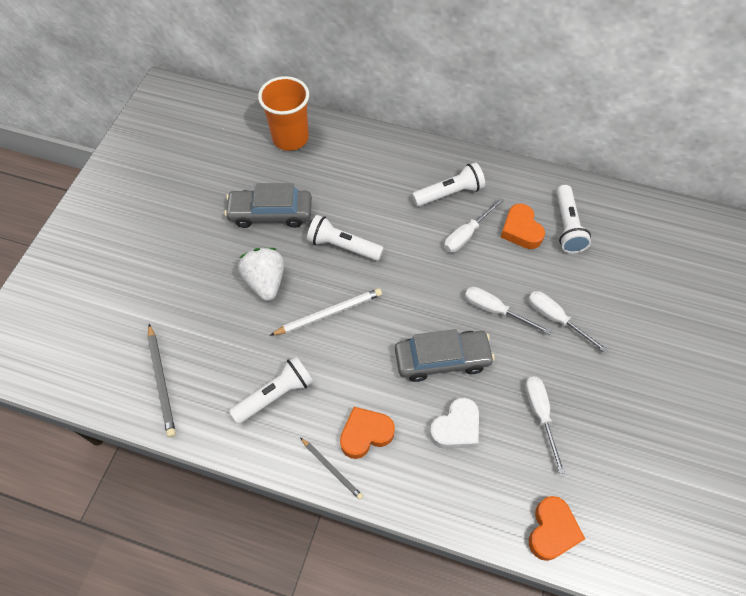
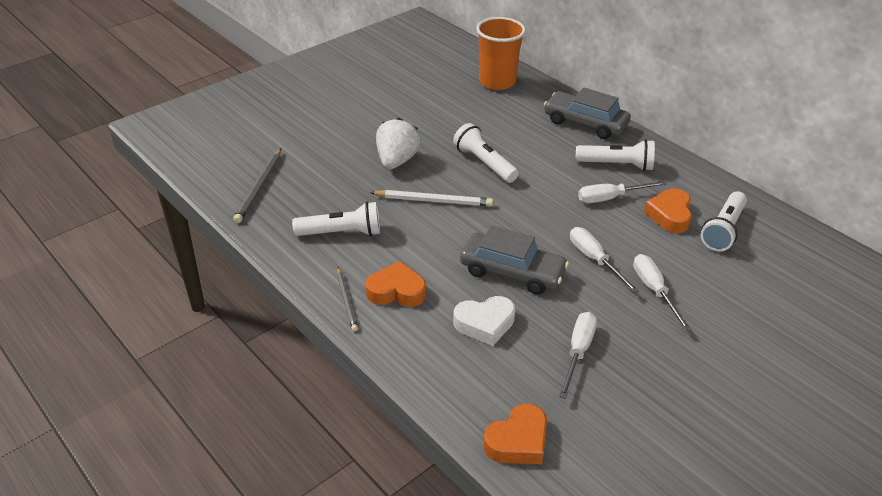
camera: 30 degrees right, 20 degrees down
grey car [225,183,312,228] -> grey car moved to [544,88,631,139]

